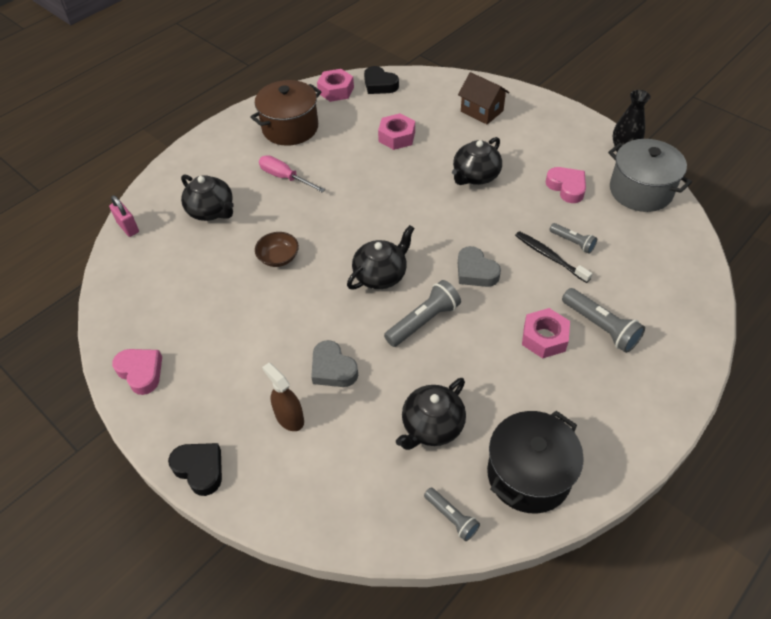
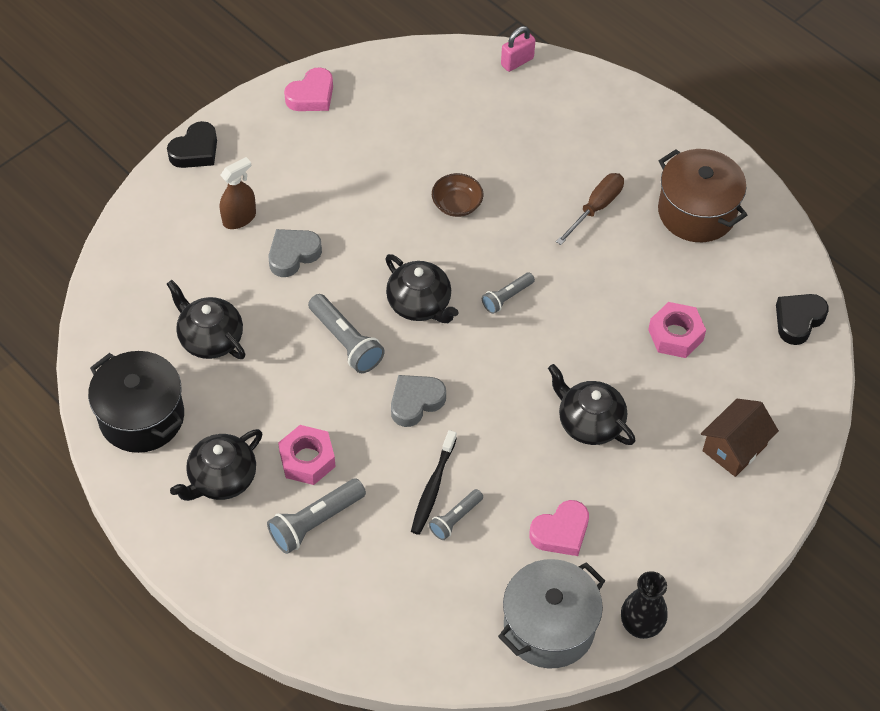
camera: 90 degrees right, 5 degrees up
black teapot [181,174,234,221] -> black teapot moved to [170,429,262,501]
pink screwdriver [259,155,325,192] -> brown screwdriver [556,173,624,245]
pink nut [317,69,354,102] -> none
grey flashlight [424,488,480,541] -> grey flashlight moved to [482,273,535,314]
black toothbrush [515,231,592,283] -> black toothbrush turned 150 degrees clockwise [411,430,457,535]

